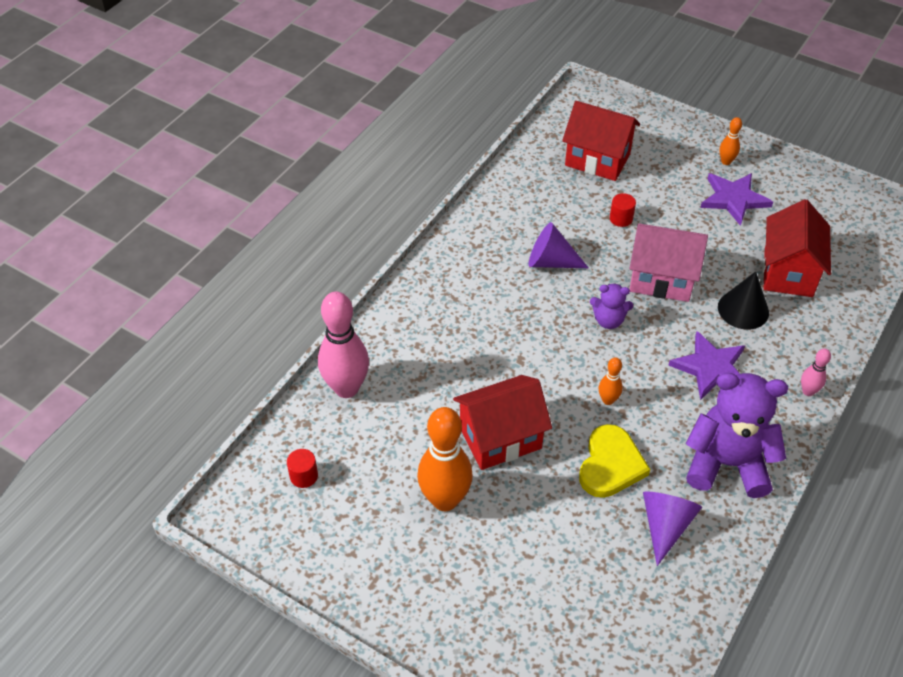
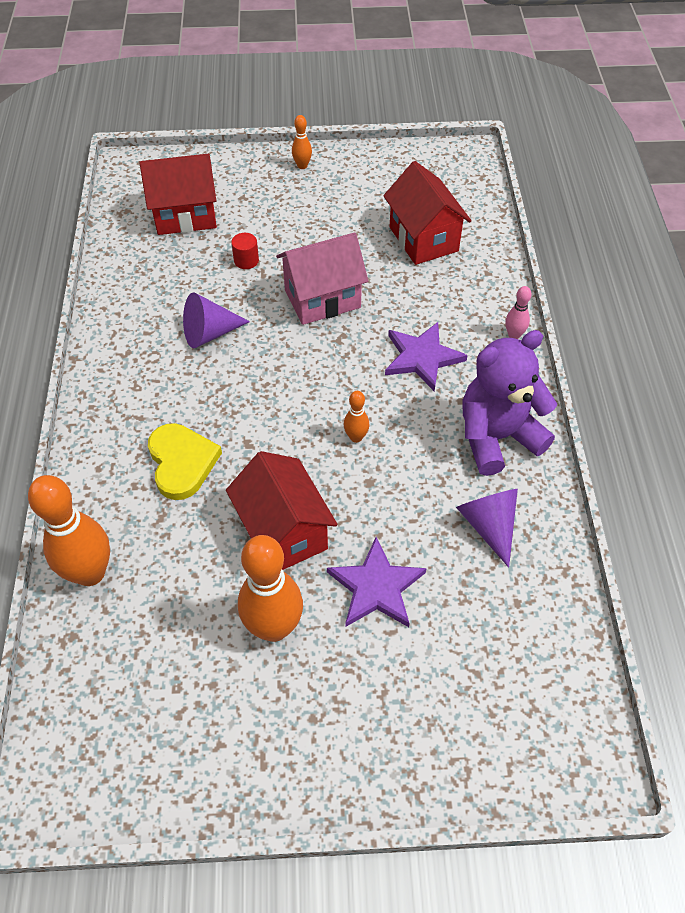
camera: 35 degrees left, 5 degrees up
red cylinder [287,449,318,488] -> none
pink bowling pin [318,291,369,398] -> orange bowling pin [28,475,110,586]
red house [453,375,552,470] -> red house turned 60 degrees counterclockwise [226,451,338,570]
yellow heart [579,424,650,498] -> yellow heart moved to [148,423,222,500]
purple teddy bear [590,283,633,329] -> none
purple star [700,173,773,226] -> purple star moved to [327,537,427,627]
black cone [718,271,769,330] -> none

